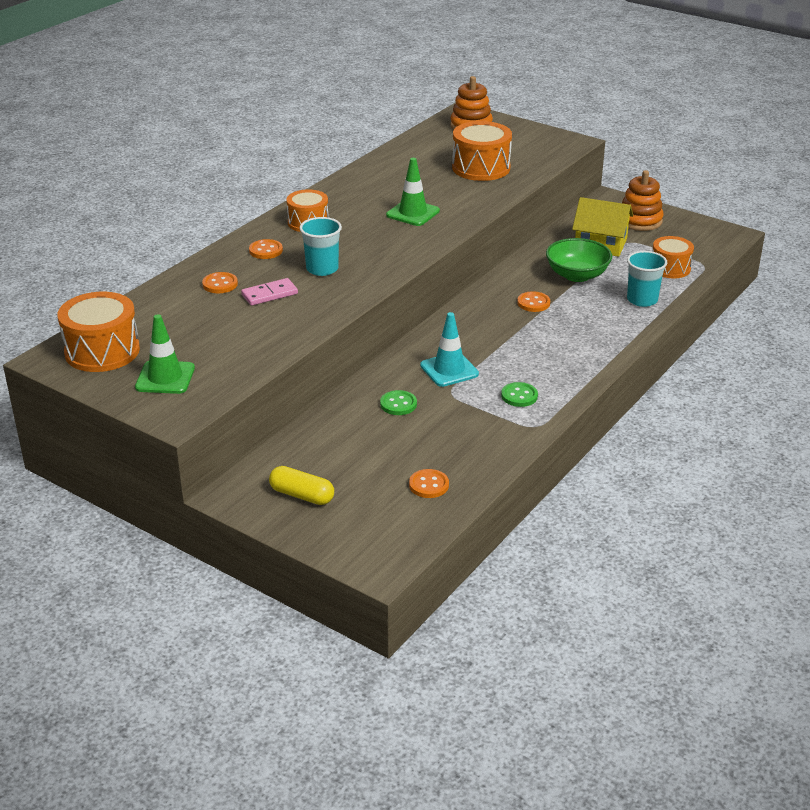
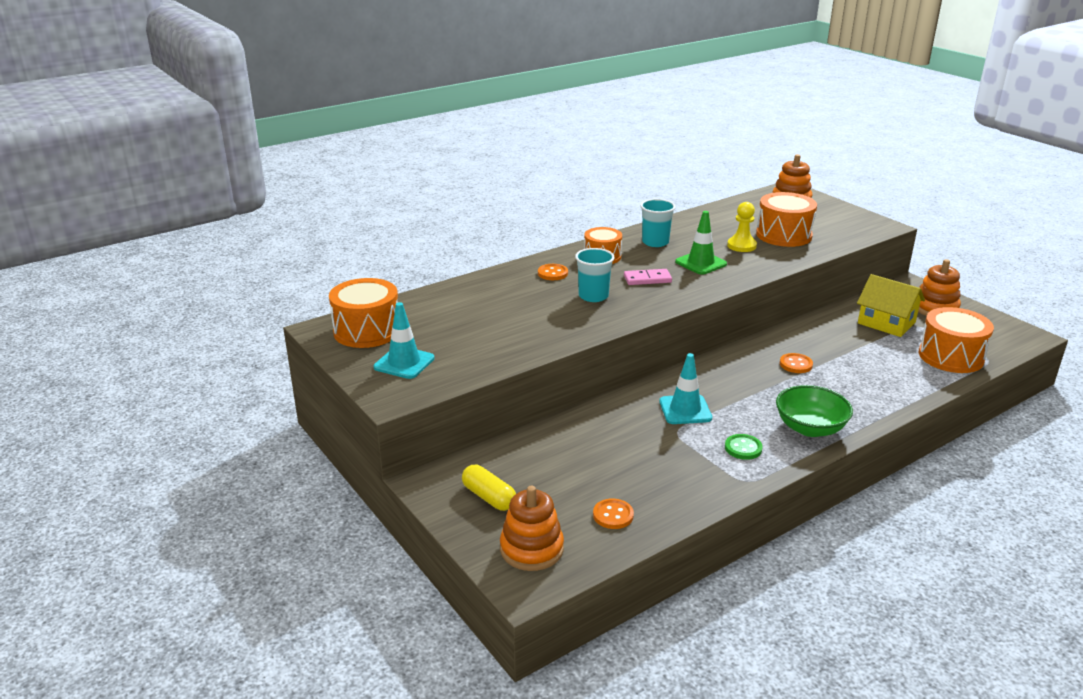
camera: 20 degrees right, 5 degrees down
green traffic cone [135,314,195,394] -> turquoise traffic cone [373,302,435,379]
orange button [202,272,238,293] -> none
pink domino [241,278,298,306] -> pink domino moved to [624,269,672,285]
green button [380,390,417,415] -> none
green bowl [546,238,612,282] -> green bowl moved to [776,385,853,437]
turquoise cup [627,251,667,307] -> turquoise cup moved to [640,199,676,247]
orange drum [652,236,694,278] -> orange drum [919,307,994,373], size x1.53
none -> orange stacking toy [500,486,564,571]
none -> yellow pawn [727,202,757,252]

